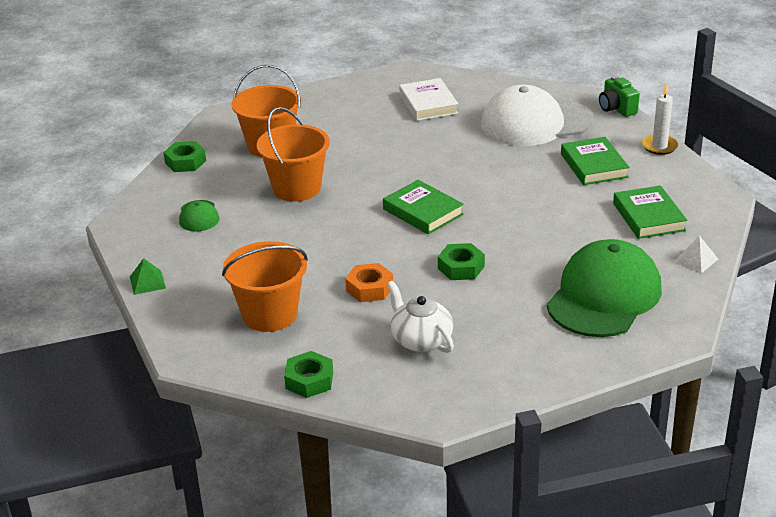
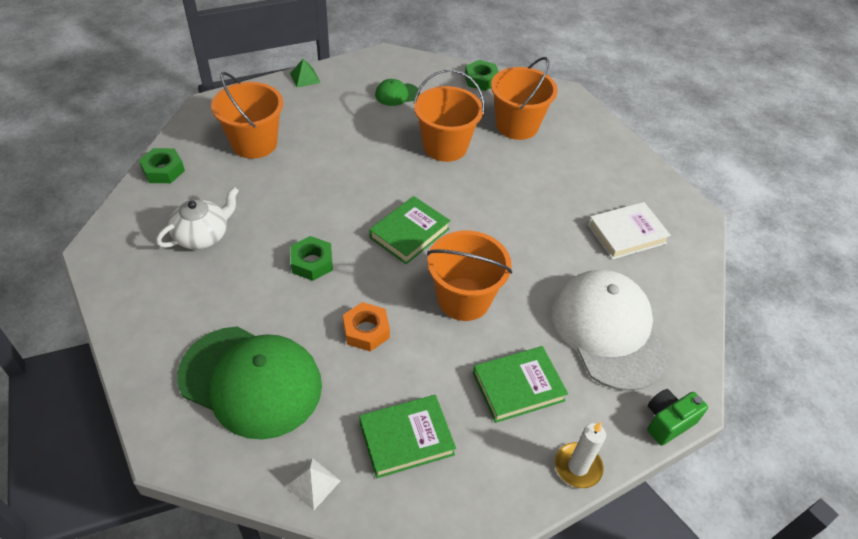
camera: 80 degrees right, 15 degrees up
orange nut [345,263,393,302] -> orange nut moved to [343,302,390,352]
none -> orange bucket [427,231,512,321]

